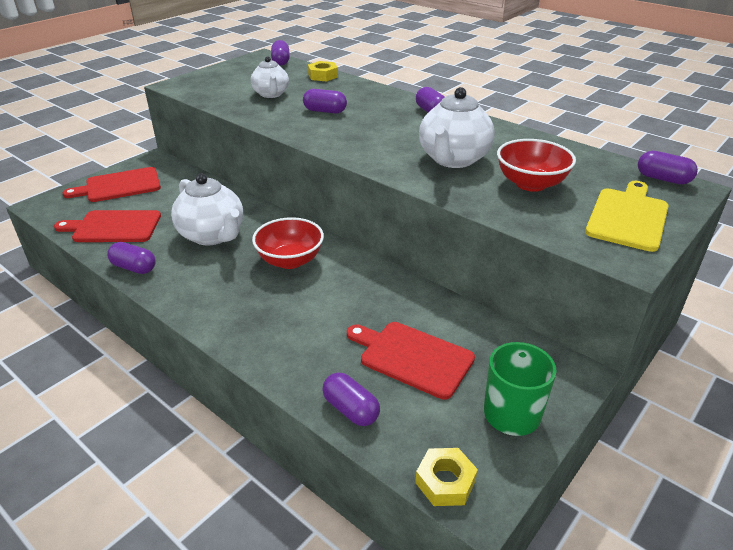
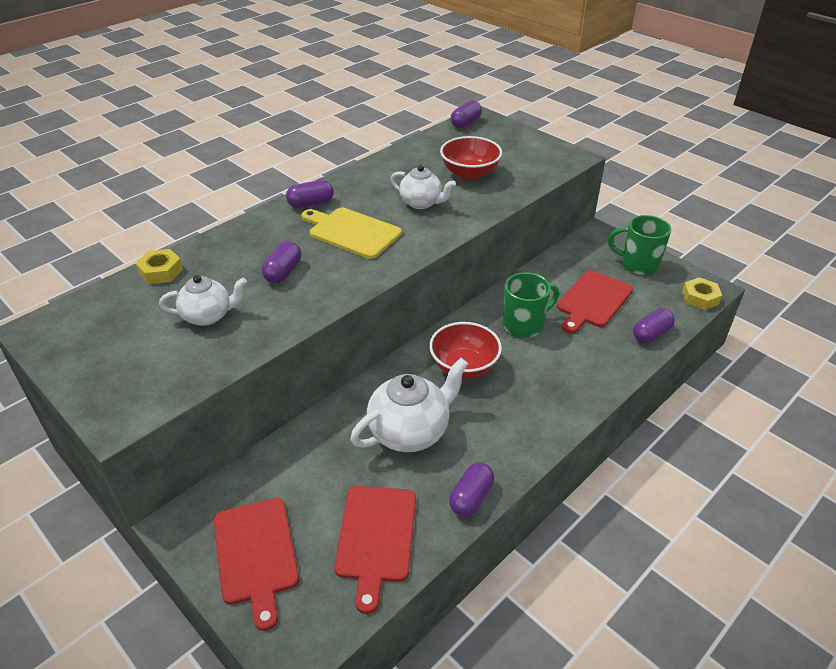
camera: 85 degrees left, 5 degrees up
purple capsule [271,40,290,66] -> none
white teapot [419,87,495,168] -> white teapot [390,165,456,209], size x0.63
yellow cutting board [585,181,669,252] -> yellow cutting board moved to [302,208,402,259]
none -> green mug [503,272,559,338]

